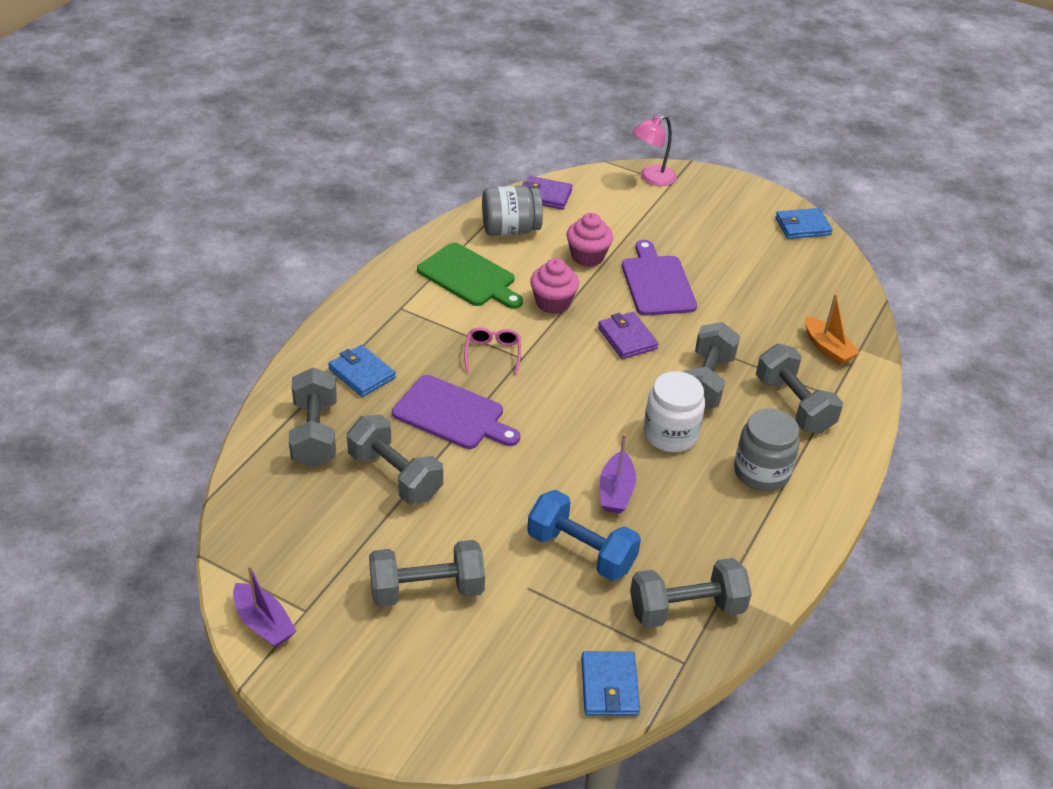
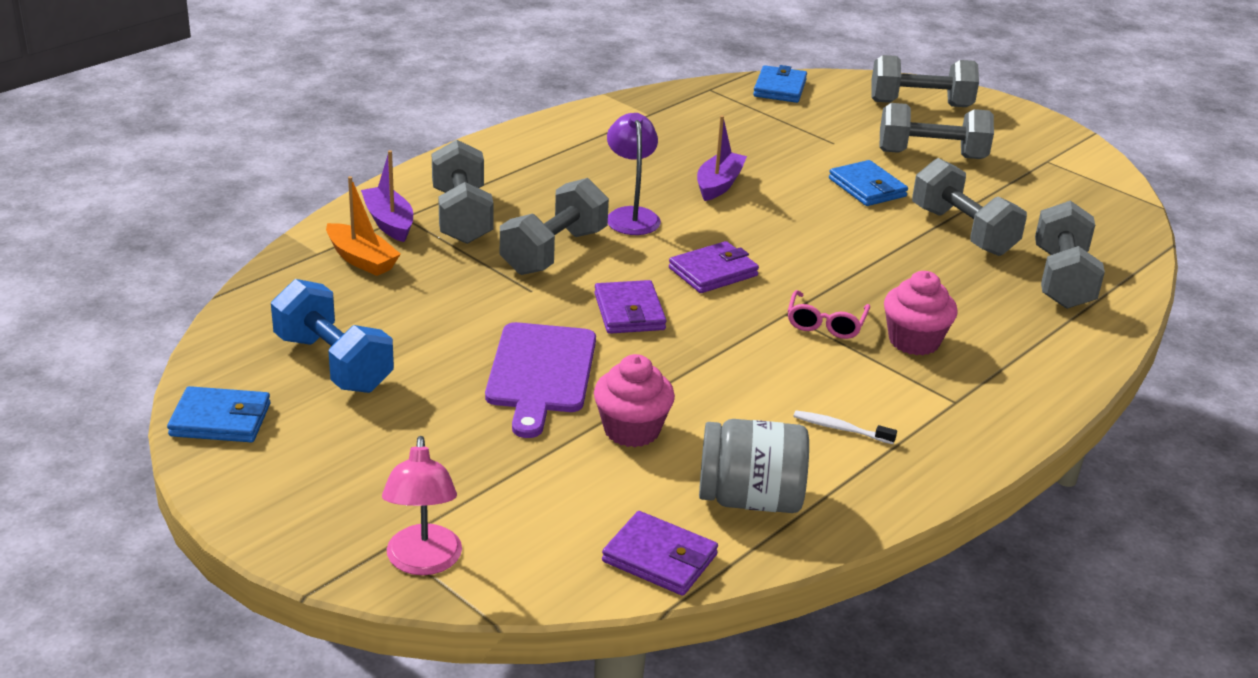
camera: 165 degrees left, 10 degrees down
purple boat [233,565,297,647] -> purple boat moved to [361,150,413,242]
blue wallet [328,345,396,397] -> blue wallet moved to [829,160,908,206]
purple cutting board [392,375,520,449] -> none
green cutting board [417,243,523,309] -> white toothbrush [794,410,897,444]
blue dumbbell [527,490,641,581] -> blue dumbbell moved to [271,279,394,393]
pink cupcake [530,258,579,314] -> pink cupcake moved to [884,271,958,355]
grey dumbbell [630,558,752,628] -> grey dumbbell moved to [871,55,979,107]
pink lamp [633,115,676,186] -> pink lamp turned 105 degrees clockwise [382,436,462,575]
white jar [643,371,705,452] -> purple lamp [607,113,661,235]
grey jar [734,408,800,491] -> none
orange boat [805,294,860,365] -> orange boat turned 150 degrees clockwise [326,176,401,276]
none -> purple wallet [669,241,759,293]

